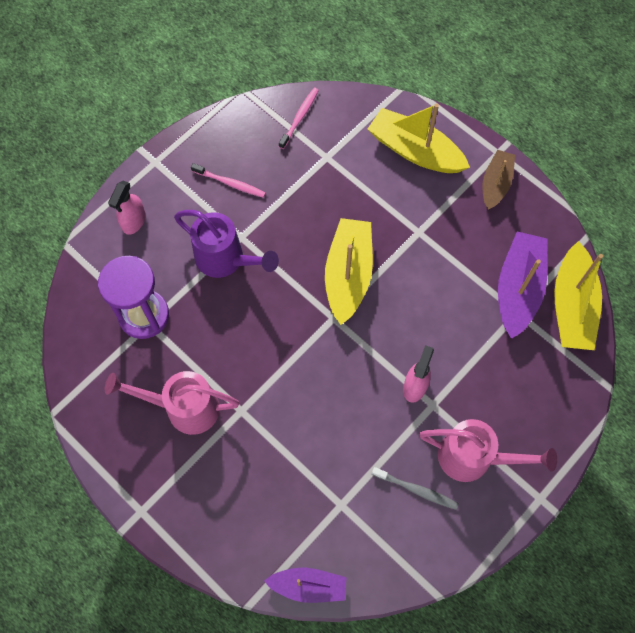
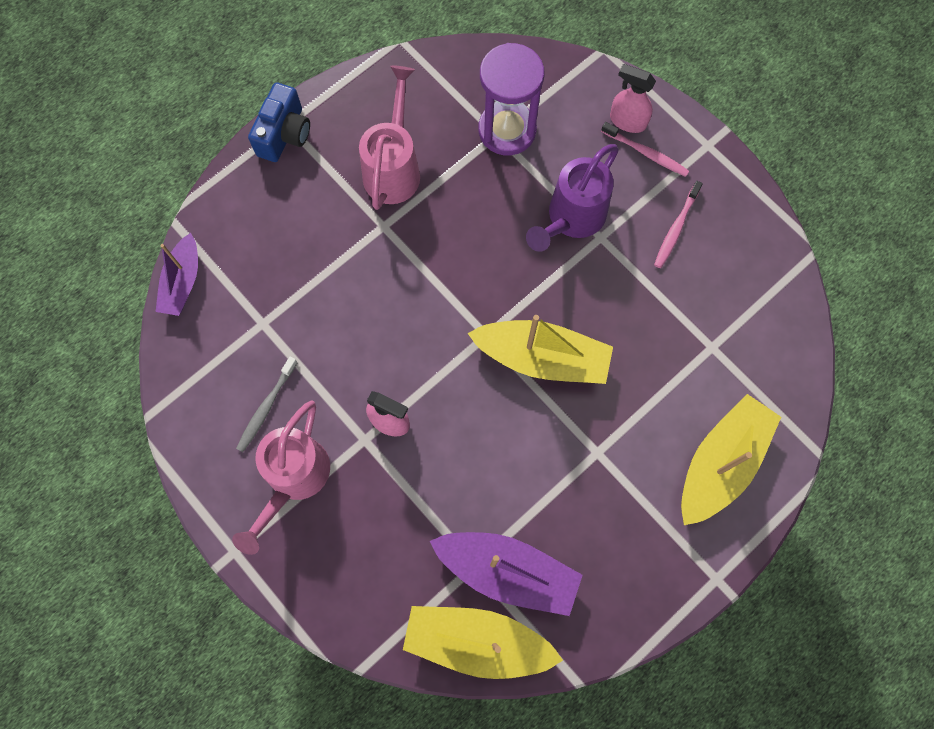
camera: 95 degrees right, 5 degrees up
pink toothbrush [279,88,319,149] -> pink toothbrush moved to [601,122,689,177]
brown boat [482,150,515,210] -> none
none -> blue camera [248,82,310,162]

